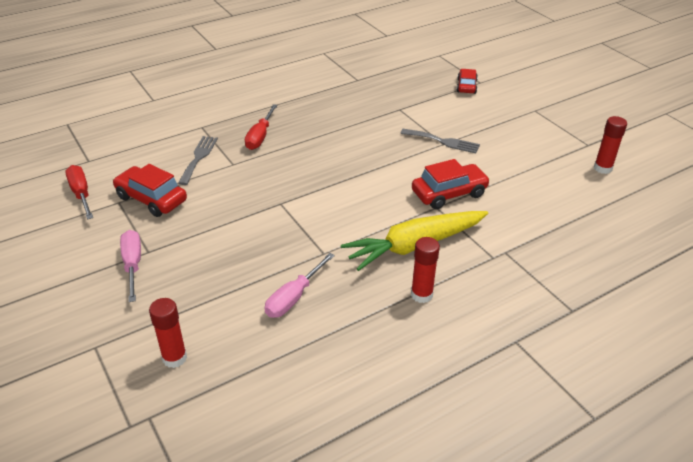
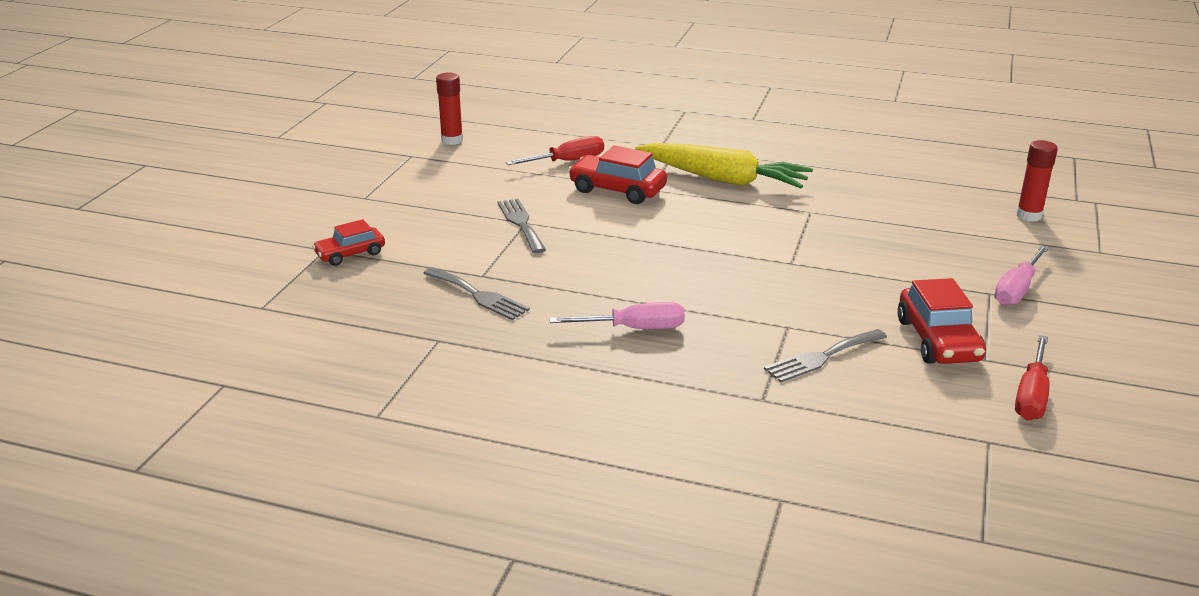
camera: 130 degrees left, 10 degrees down
red screwdriver [245,104,277,150] -> red screwdriver moved to [506,136,604,165]
pink screwdriver [265,253,335,318] -> pink screwdriver moved to [550,302,685,329]
red glue stick [411,237,440,303] -> none
none -> grey fork [423,267,530,320]

